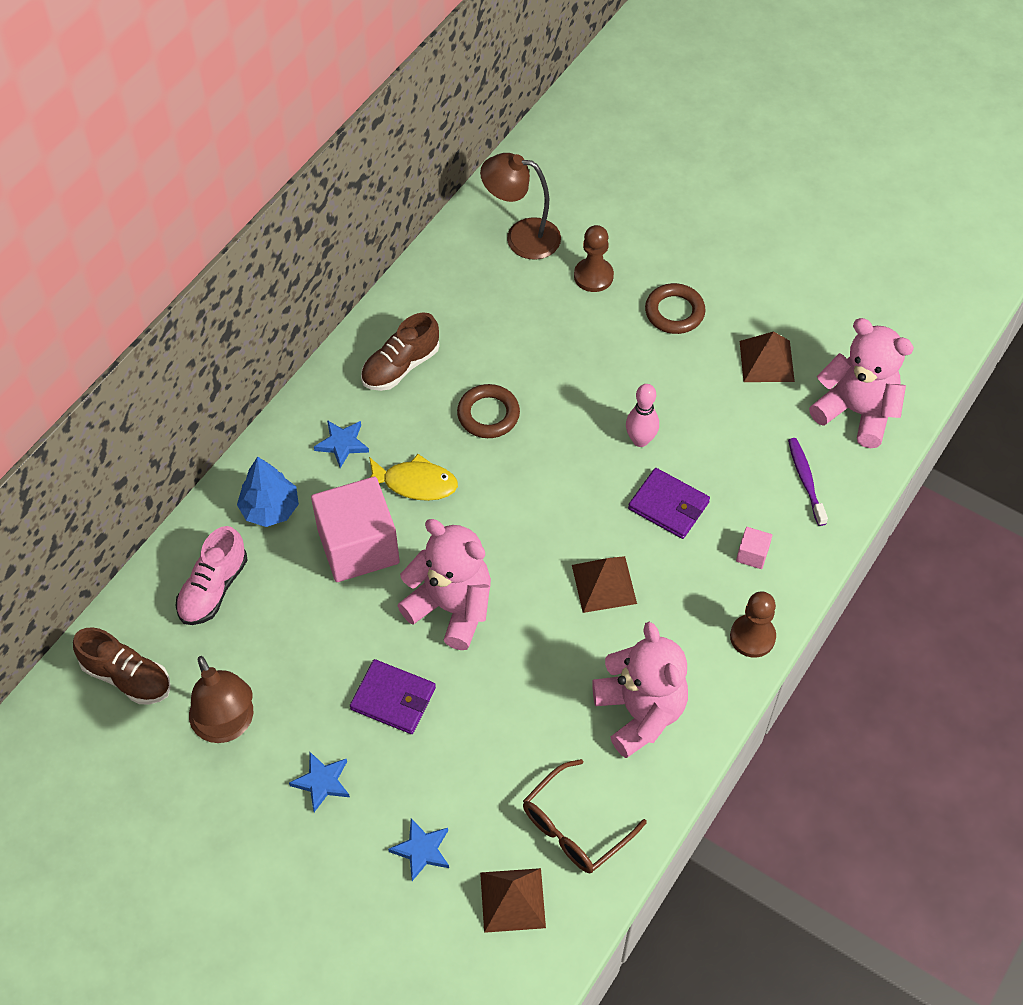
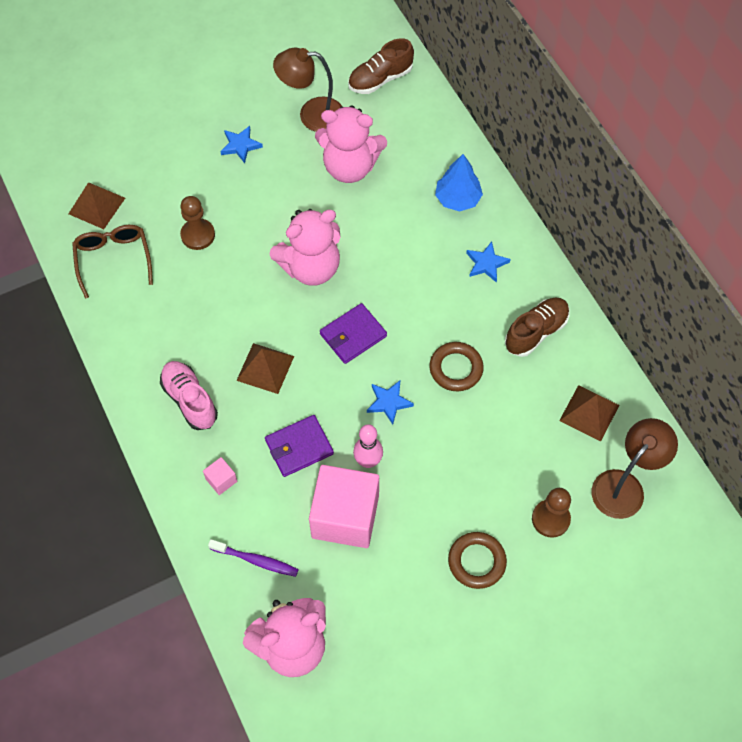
camera: 120 degrees right, 5 degrees up
pink shoe [176,526,247,625] -> pink shoe moved to [160,361,218,430]
pink cube [311,477,400,582] -> pink cube moved to [309,465,379,548]
purple wallet [350,659,436,734] -> purple wallet moved to [320,303,387,364]
brown shoe [361,312,439,391] -> brown shoe turned 60 degrees clockwise [505,297,570,357]
yellow fish [369,454,458,501] -> none
blue star [388,818,449,881] -> blue star moved to [367,381,414,425]
pink teddy bear [592,622,688,758] -> pink teddy bear moved to [315,105,387,183]
brown pawn [730,591,776,658] -> brown pawn moved to [180,196,215,250]
brown pyramid [740,332,795,382] -> brown pyramid moved to [559,385,620,442]

